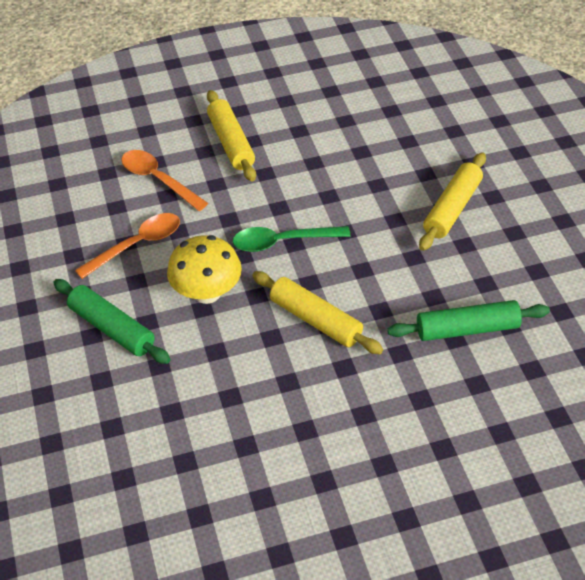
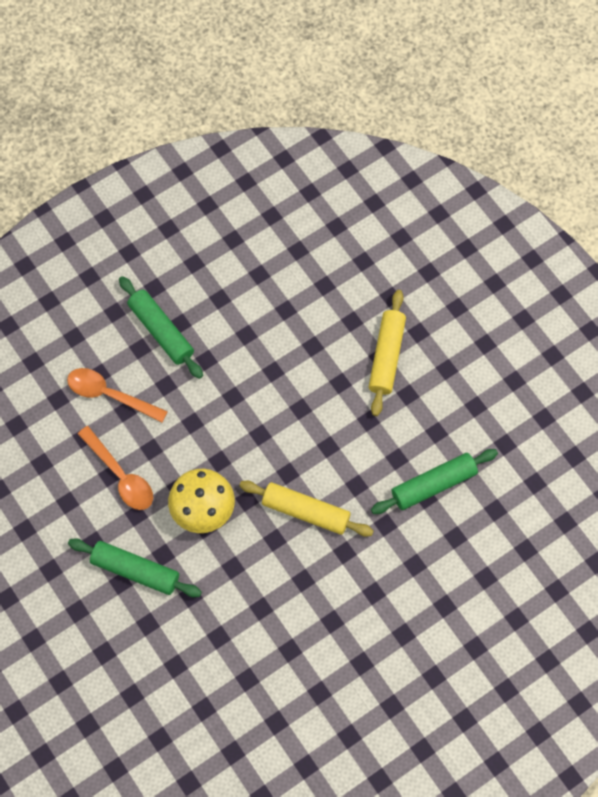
camera: 20 degrees left, 20 degrees up
orange spoon [75,213,180,279] -> orange spoon turned 105 degrees clockwise [78,426,153,510]
yellow rolling pin [207,90,256,182] -> green rolling pin [119,276,203,379]
green spoon [233,226,350,252] -> none

